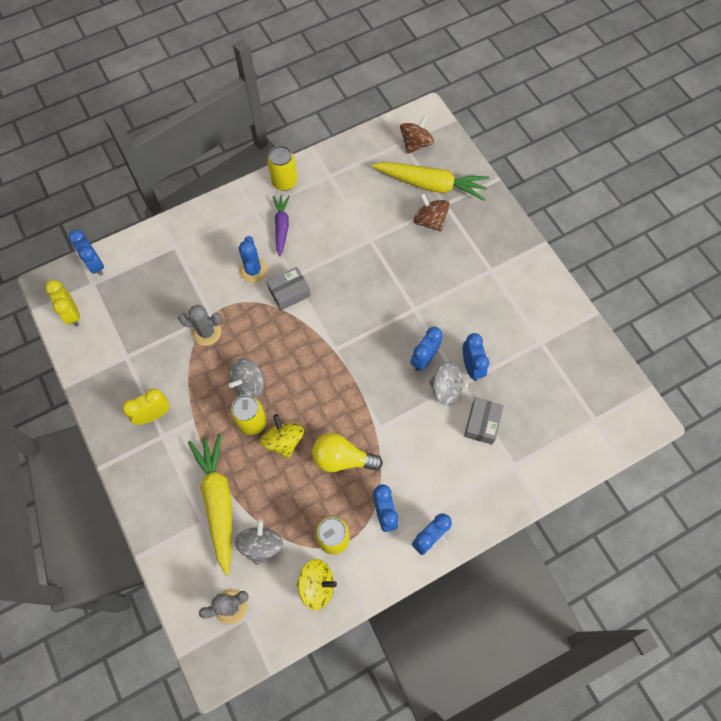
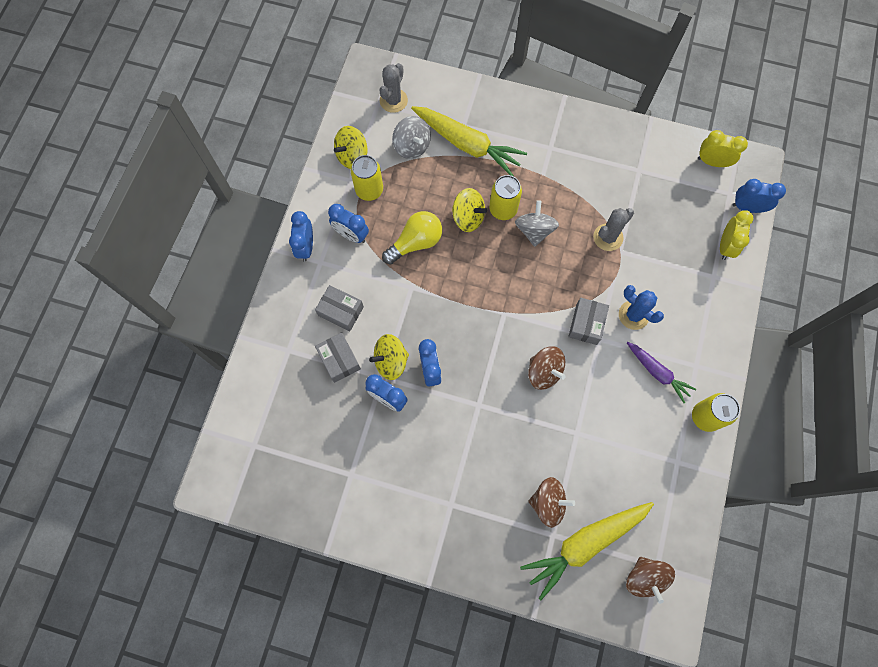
camera: 135 degrees right, 5 degrees up
yellow clock [122,388,169,425] -> yellow clock moved to [720,210,753,260]
grey spinning top [429,362,468,406] -> yellow spinning top [369,334,409,380]
none -> grey box [315,285,364,331]
none -> brown spinning top [528,346,566,390]

